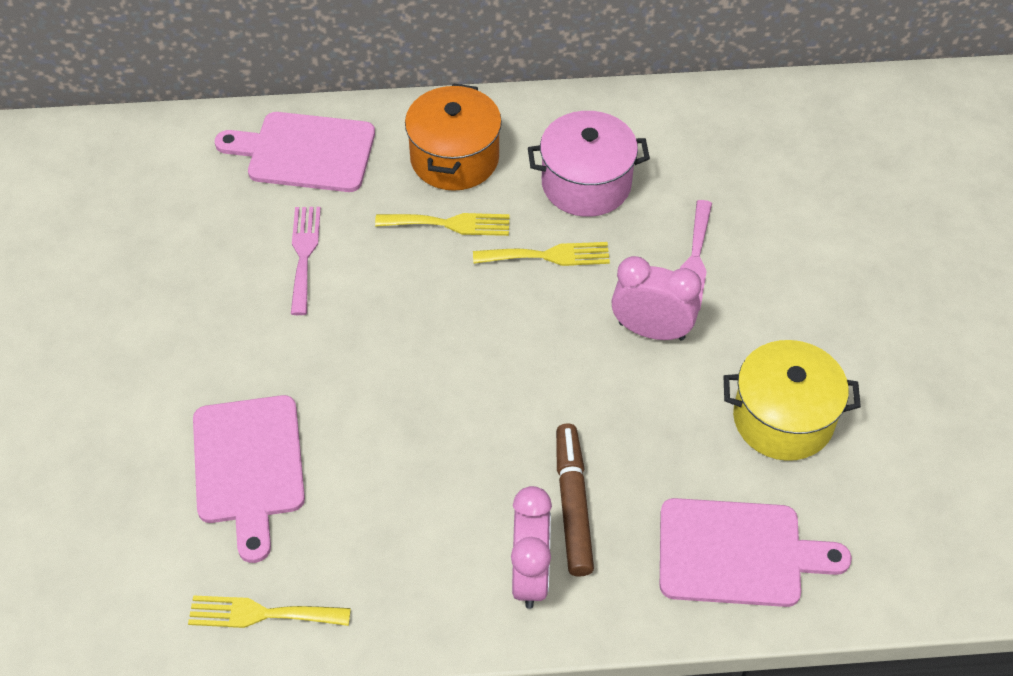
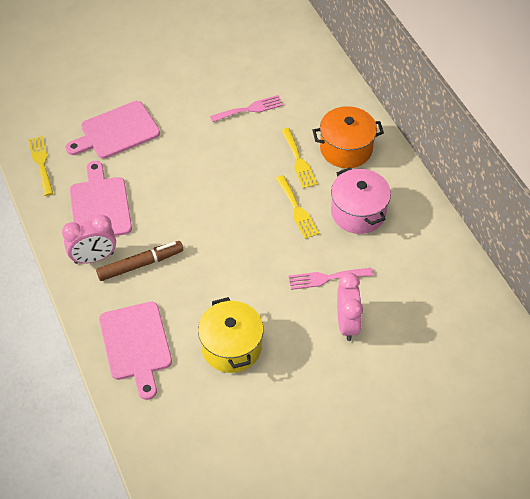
camera: 70 degrees right, 0 degrees up
pink cutting board [215,112,375,192] -> pink cutting board moved to [70,161,132,236]
pink clock [611,256,701,340] -> pink clock moved to [337,273,363,341]

